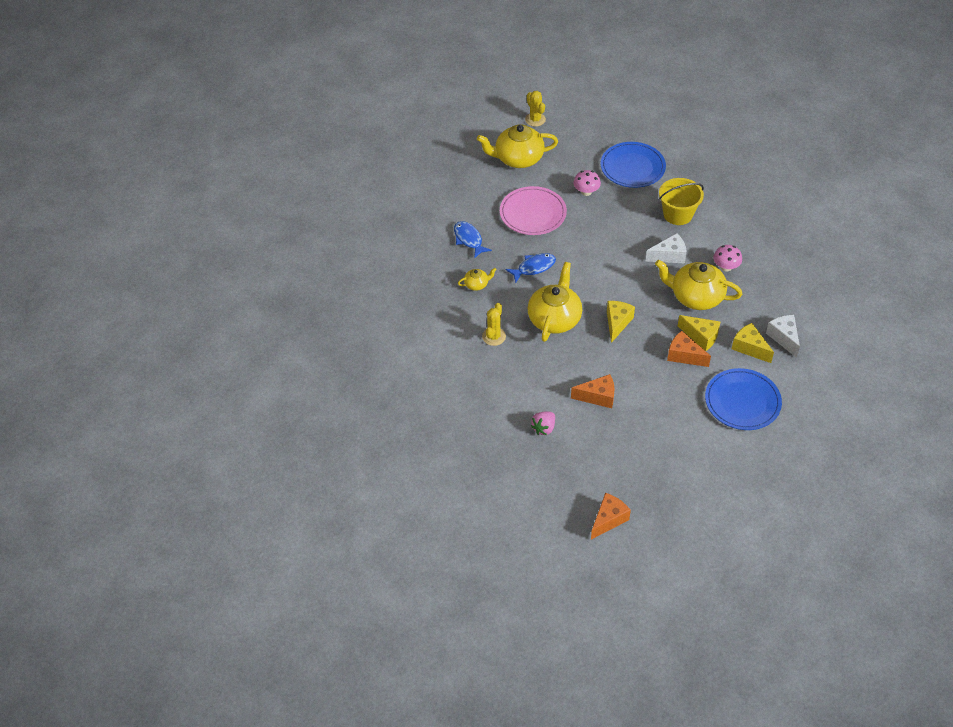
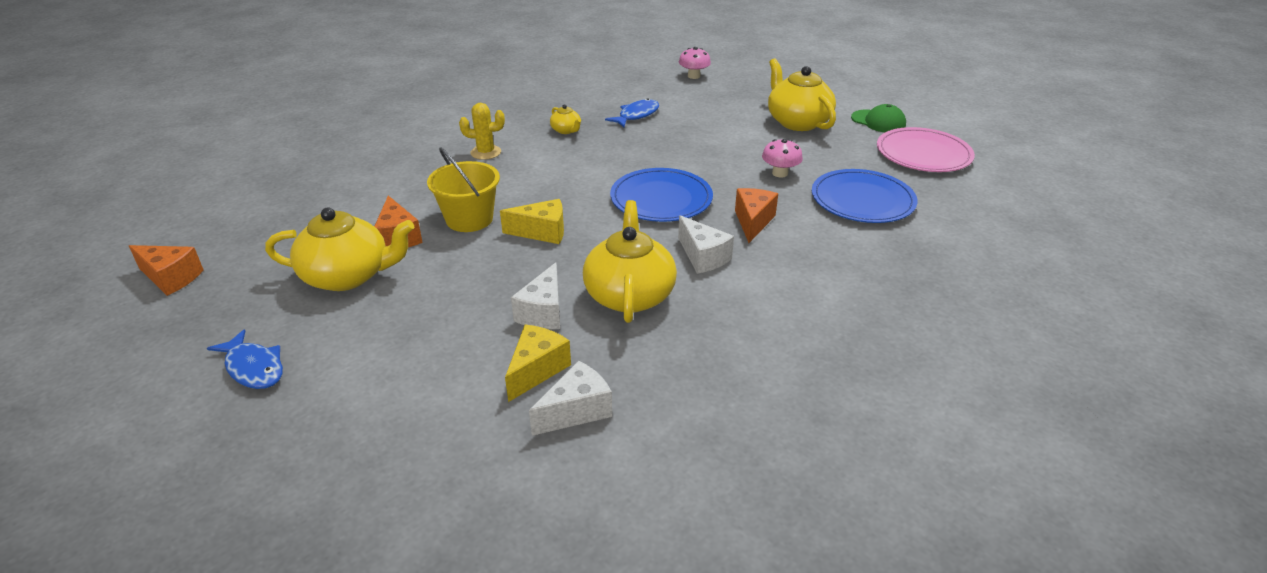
camera: 70 degrees right, 15 degrees down
pink plate [500,186,567,235] -> pink plate moved to [877,127,975,172]
blue fish [505,253,556,283] -> blue fish moved to [207,329,283,389]
yellow cactus [525,91,546,127] -> green cap [851,104,906,132]
yellow teapot [528,262,582,342] -> yellow teapot moved to [265,207,414,291]
pink strawberry [531,411,555,435] -> none
yellow bucket [659,178,704,225] -> yellow bucket moved to [427,147,500,232]
orange cheese [667,331,711,367] -> orange cheese moved to [735,188,778,243]
yellow cheese [678,315,720,351] -> white cheese [511,262,560,329]
blue plate [705,368,782,430] -> blue plate moved to [610,168,713,222]
pink mushroom [713,245,742,272] -> pink mushroom moved to [679,47,711,79]

